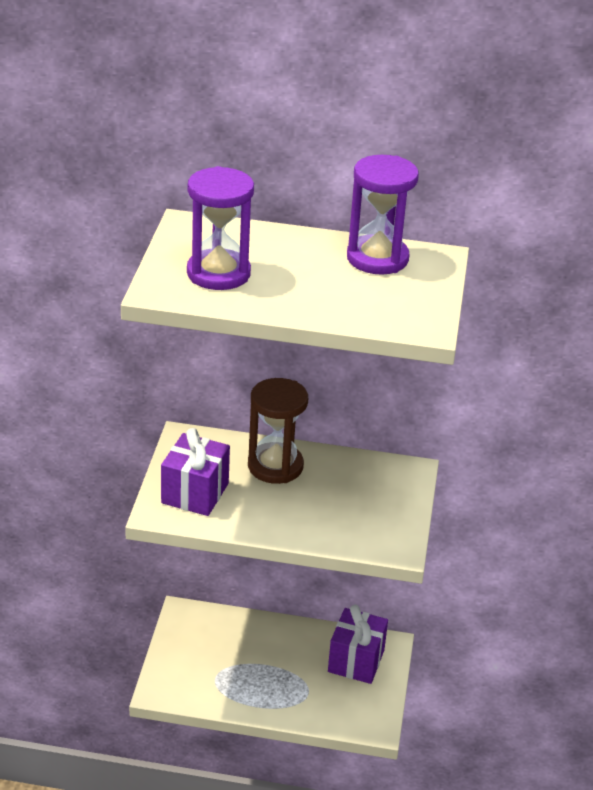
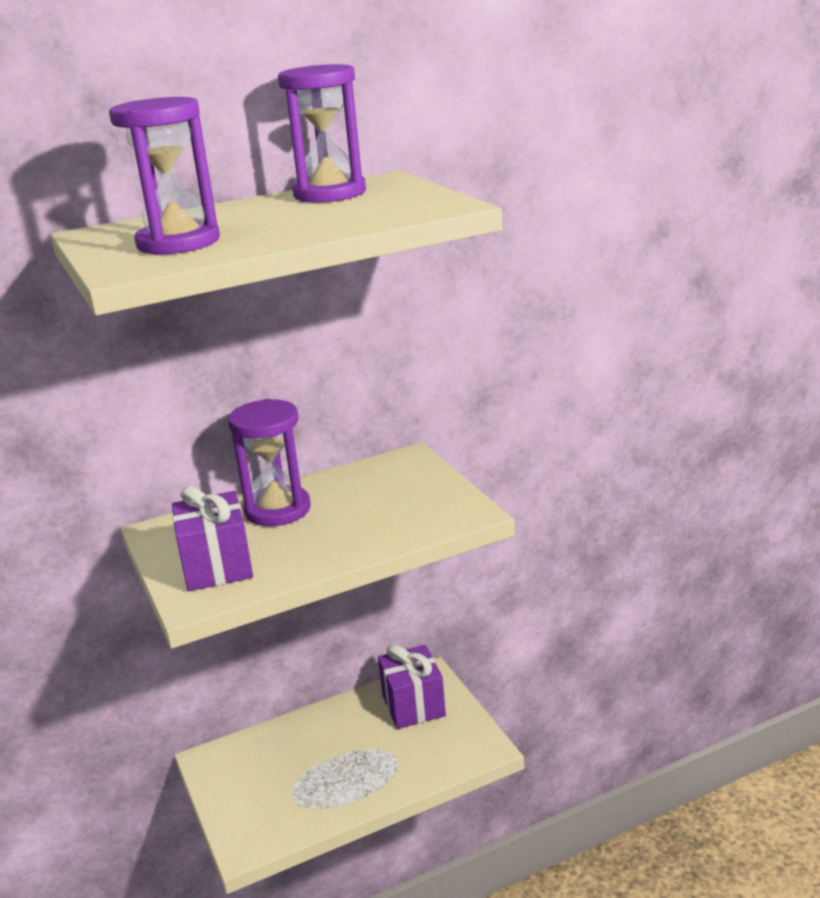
camera: 30 degrees left, 10 degrees down
brown hourglass [248,378,308,484] -> purple hourglass [228,399,311,526]

